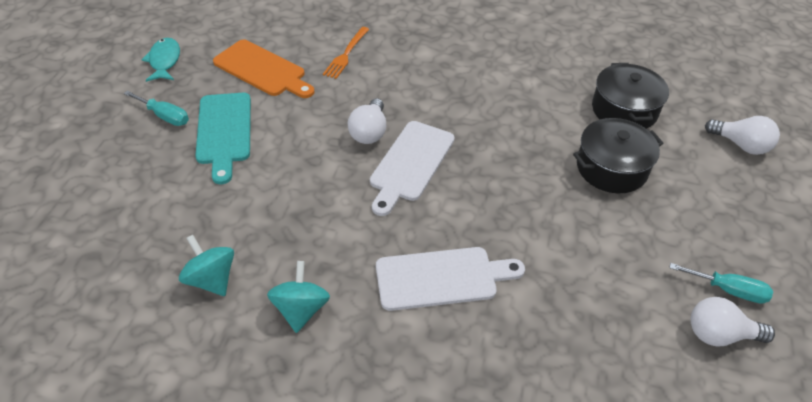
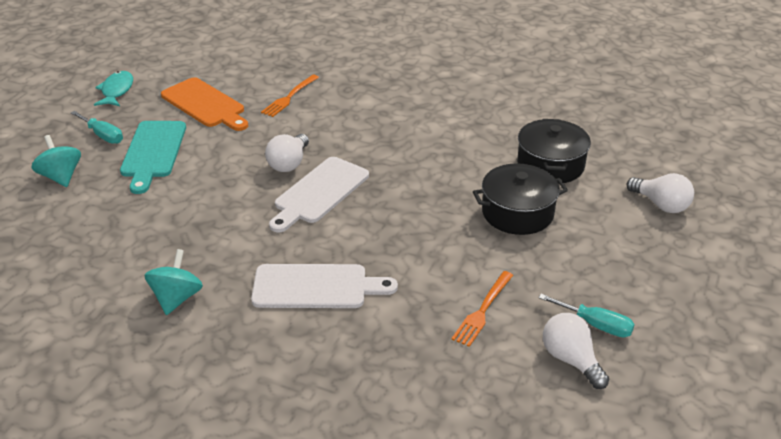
camera: 10 degrees right, 10 degrees down
turquoise spinning top [179,235,234,296] -> turquoise spinning top moved to [31,135,81,187]
white light bulb [690,297,775,346] -> white light bulb turned 45 degrees clockwise [543,313,609,389]
none -> orange fork [451,271,513,347]

